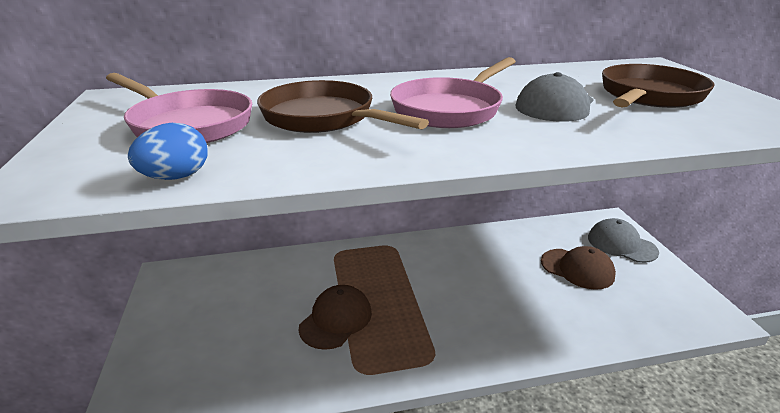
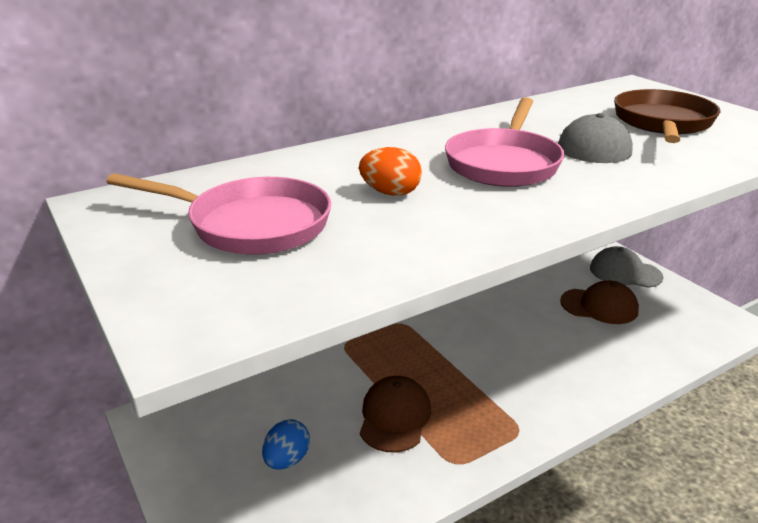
camera: 20 degrees left, 0 degrees up
blue egg [128,123,208,180] -> blue egg moved to [262,419,310,470]
brown pan [257,80,429,133] -> orange egg [359,147,422,196]

